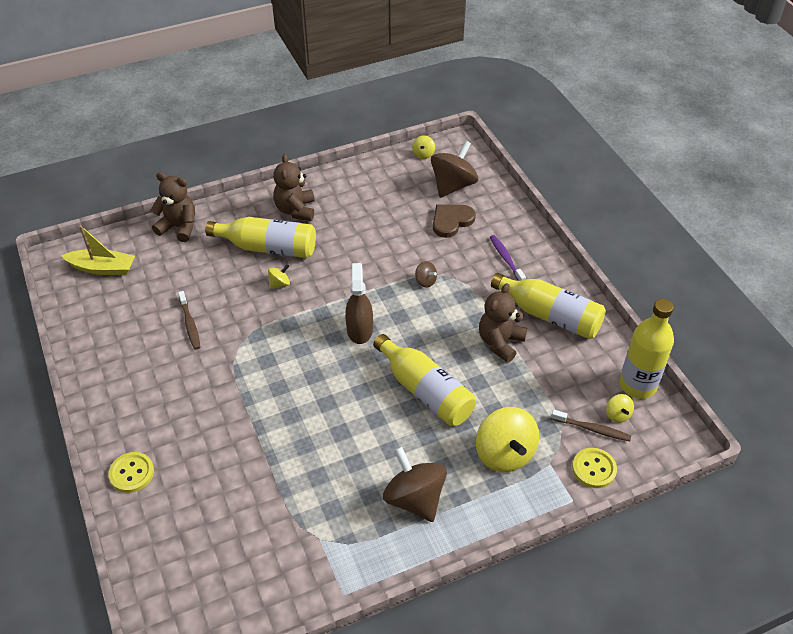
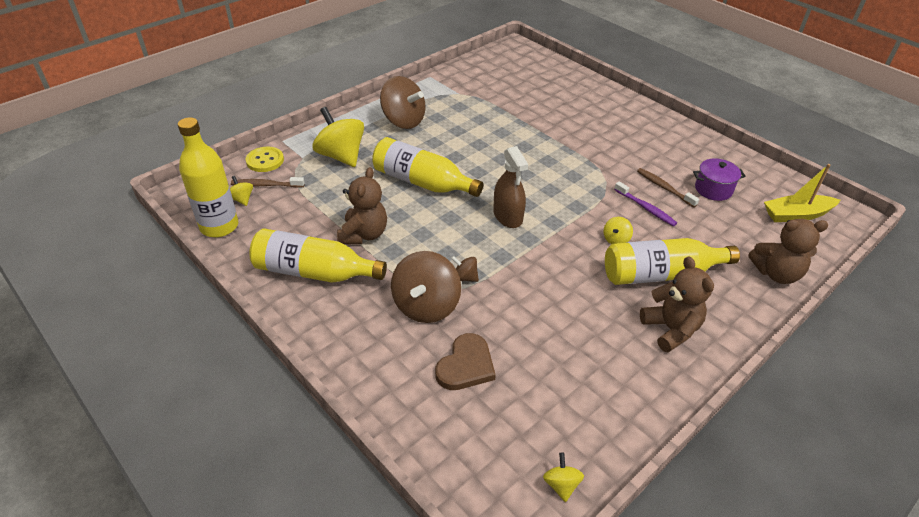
camera: 160 degrees right, 5 degrees down
yellow button [108,452,154,493] -> none
brown spinning top [431,141,478,198] -> brown spinning top moved to [391,251,461,323]
purple toothbrush [490,235,526,281] -> purple toothbrush moved to [614,181,677,226]
none -> purple pot [693,158,746,201]

